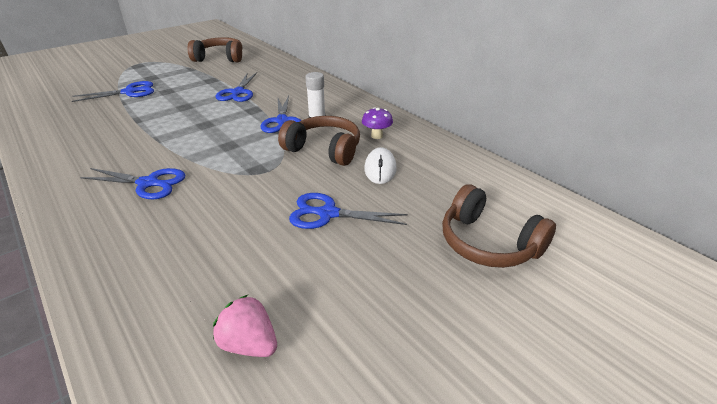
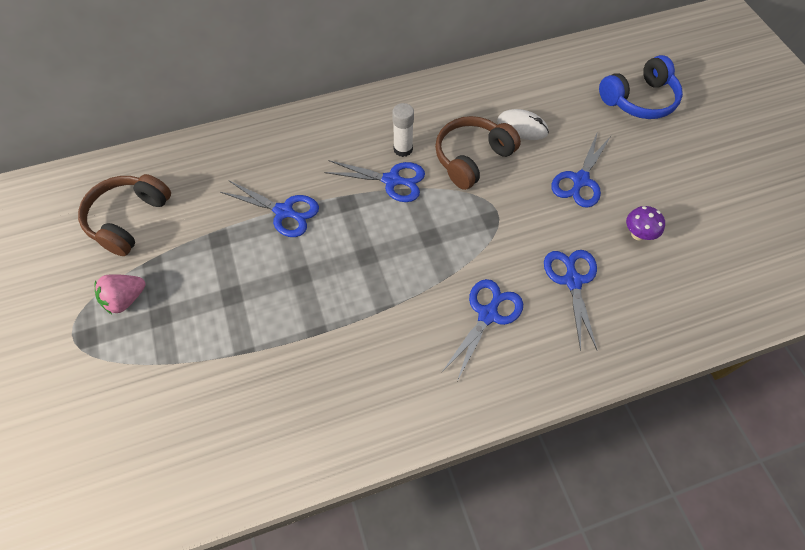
camera: 70 degrees left, 25 degrees up
blue scissors [72,81,154,102] -> blue scissors moved to [544,250,598,351]
pink strawberry [213,295,277,357] -> pink strawberry moved to [95,274,146,314]
purple mushroom [362,107,393,139] -> purple mushroom moved to [626,206,665,240]
brown headphones [442,184,556,268] -> blue headphones [599,55,683,119]

